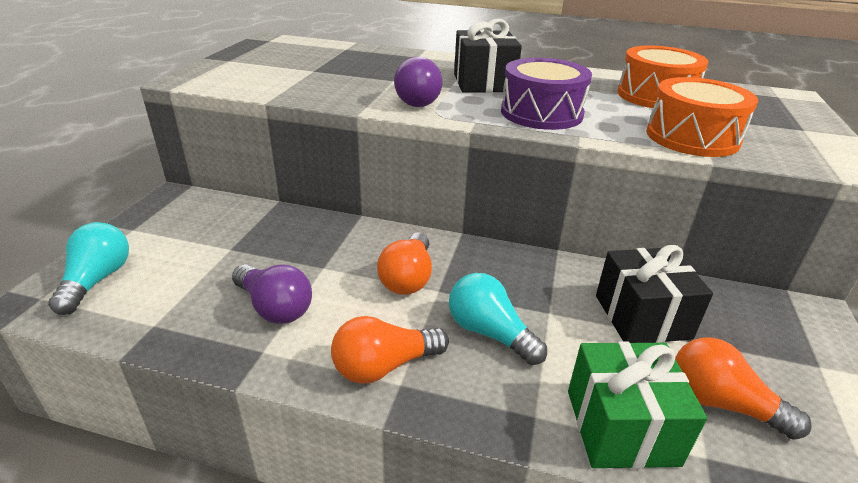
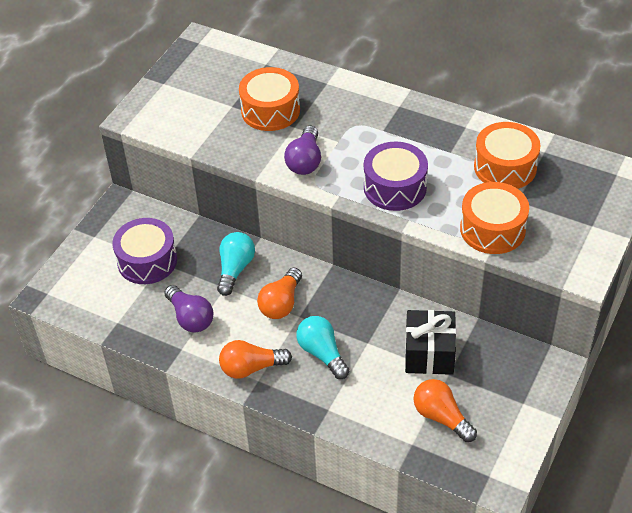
camera: 15 degrees right, 15 degrees up
turquoise light bulb [48,222,129,315] -> turquoise light bulb moved to [217,232,255,296]
black gift [454,19,522,93] -> none
green gift [568,341,707,469] -> none
none -> purple drum [112,218,177,284]
none -> orange drum [239,67,300,131]

